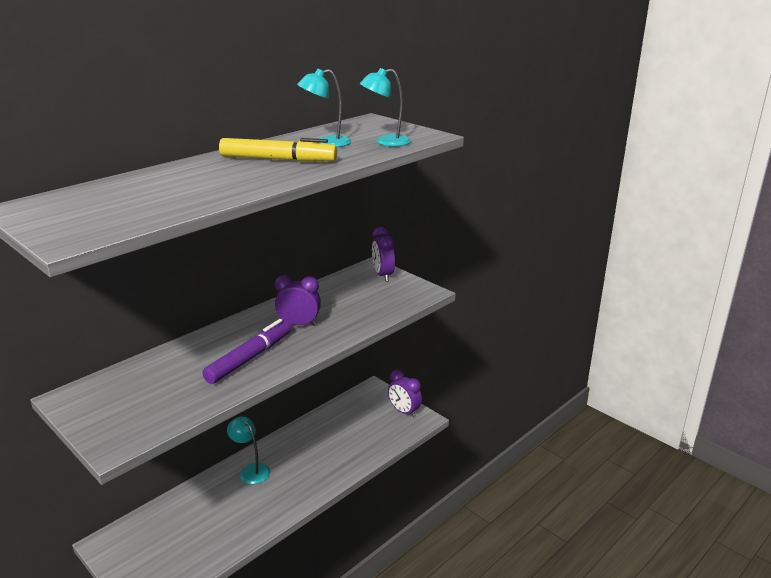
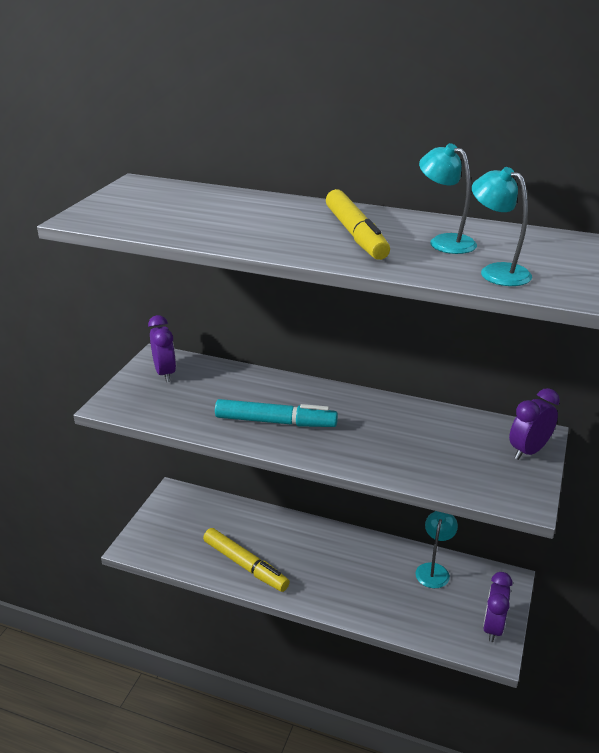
camera: 65 degrees right, 5 degrees up
purple marker [202,319,291,384] -> turquoise marker [215,399,338,427]
turquoise lamp [227,416,270,484] -> turquoise lamp moved to [415,511,458,588]
purple clock [275,275,321,326] -> purple clock moved to [148,315,176,382]
none -> yellow marker [203,528,290,592]

